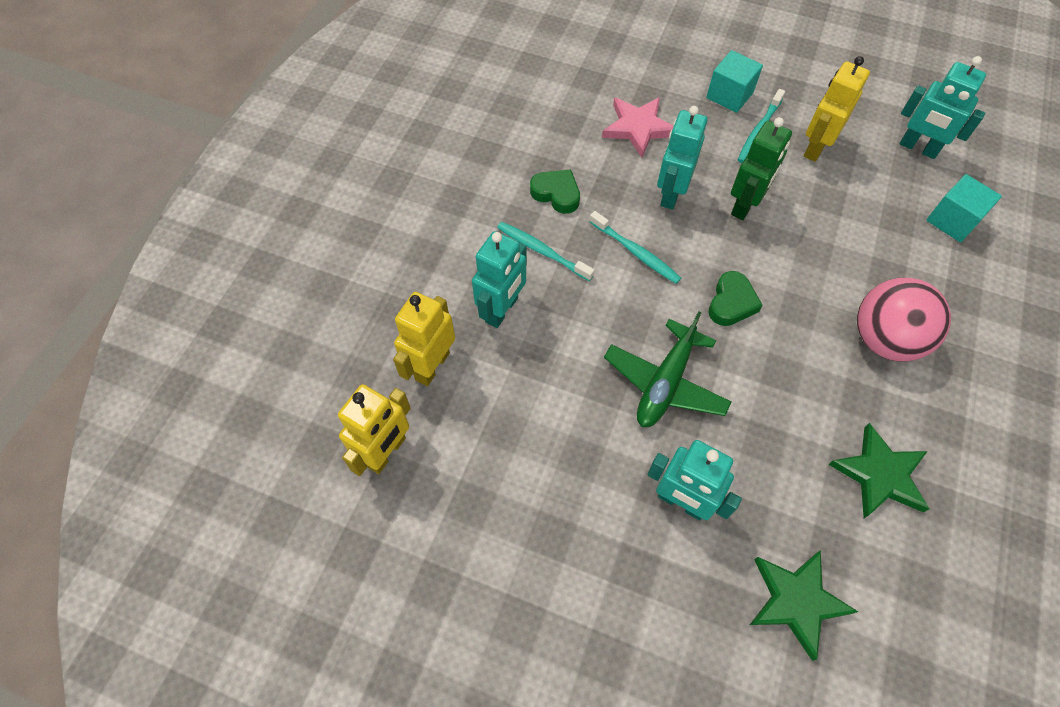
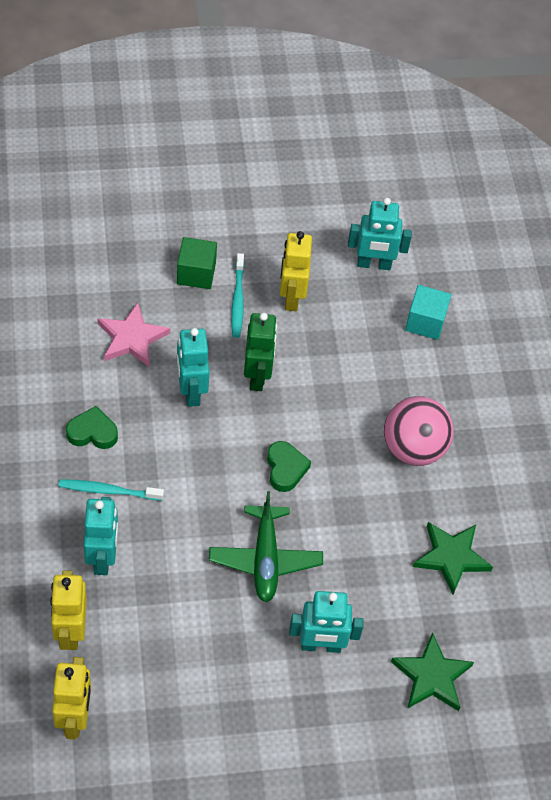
camera: 35 degrees left, 5 degrees down
turquoise toothbrush [589,211,681,284] -> none
turquoise cube [706,50,763,113] -> green cube [177,237,217,289]

